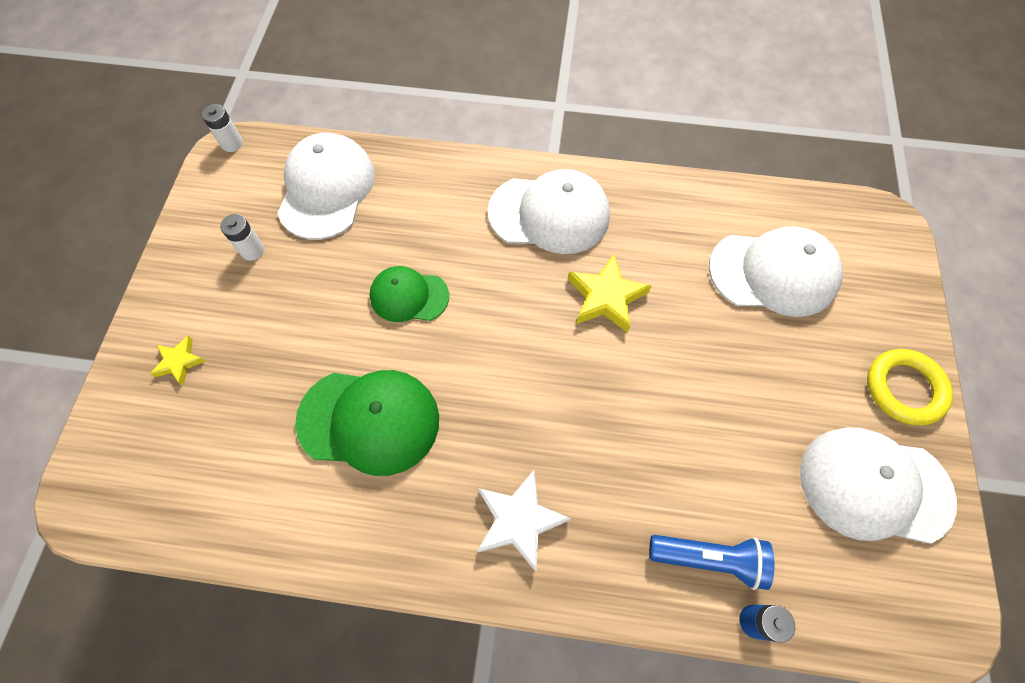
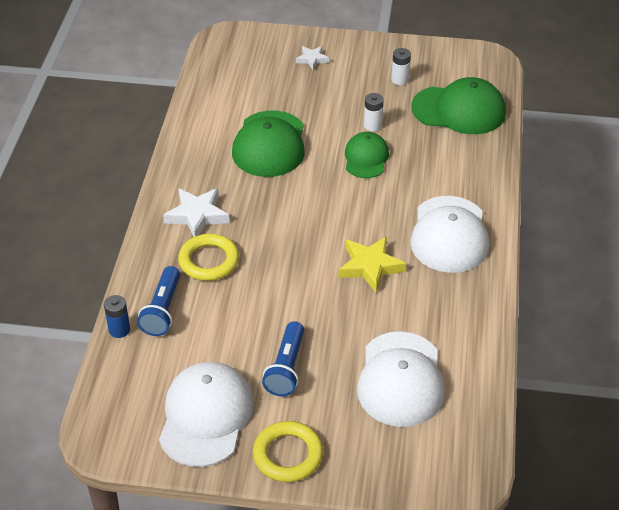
camera: 90 degrees right, 20 degrees down
yellow star [150,336,206,385] -> white star [296,46,329,70]
white battery [201,104,243,152] -> white battery moved to [364,93,383,131]
white cap [277,133,375,240] -> green cap [411,77,506,134]
none -> yellow ring [178,234,239,281]
none -> blue flashlight [262,321,304,396]

